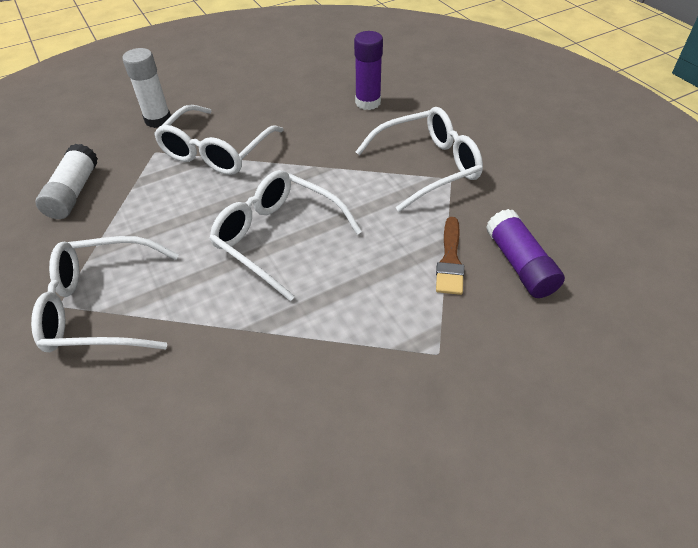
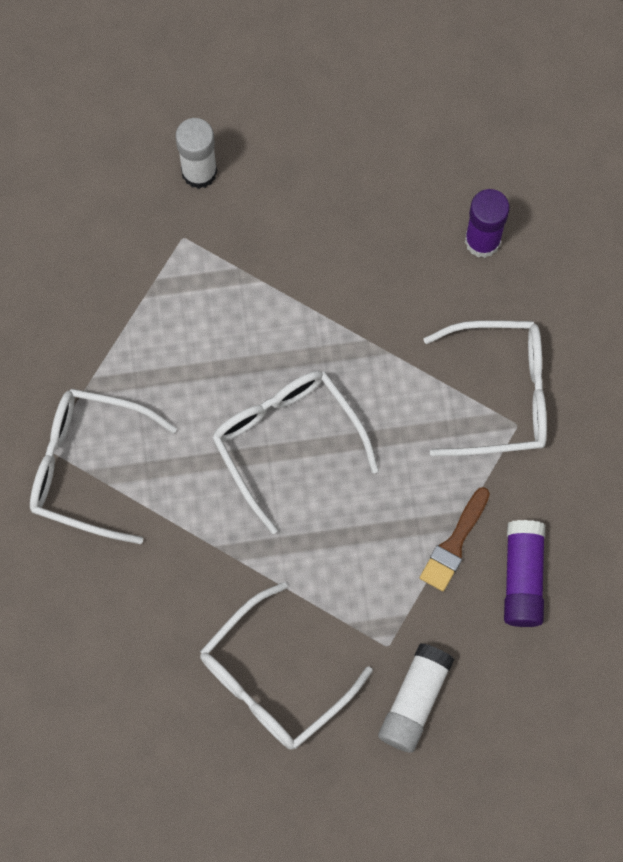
camera: 20 degrees right, 25 degrees up
white glue stick [35,144,98,219] -> white glue stick moved to [378,643,455,753]
white glasses [154,105,283,175] -> white glasses moved to [200,582,372,750]

